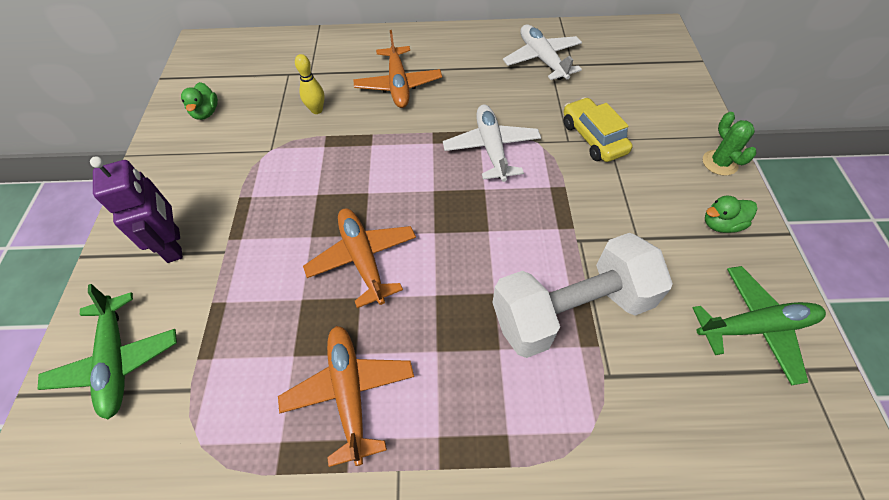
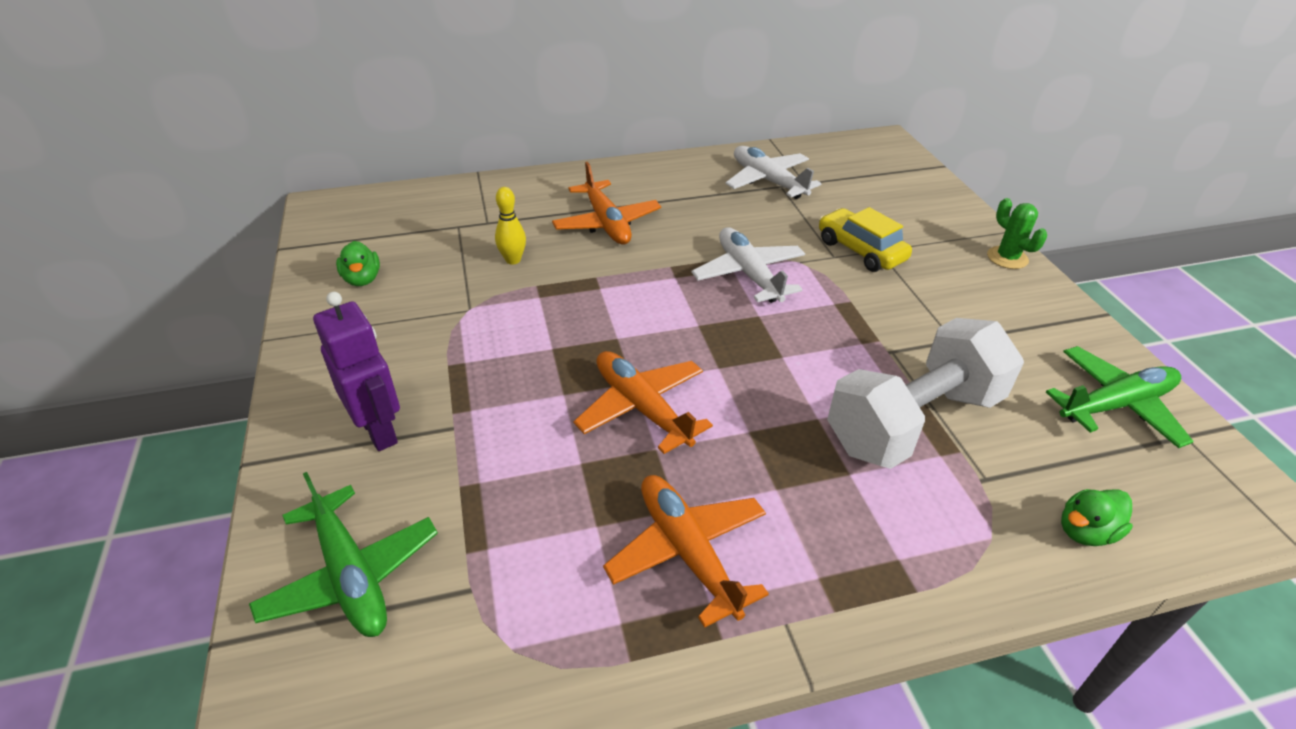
camera: 15 degrees left, 15 degrees down
green duck [705,195,757,233] -> green duck moved to [1061,489,1133,546]

